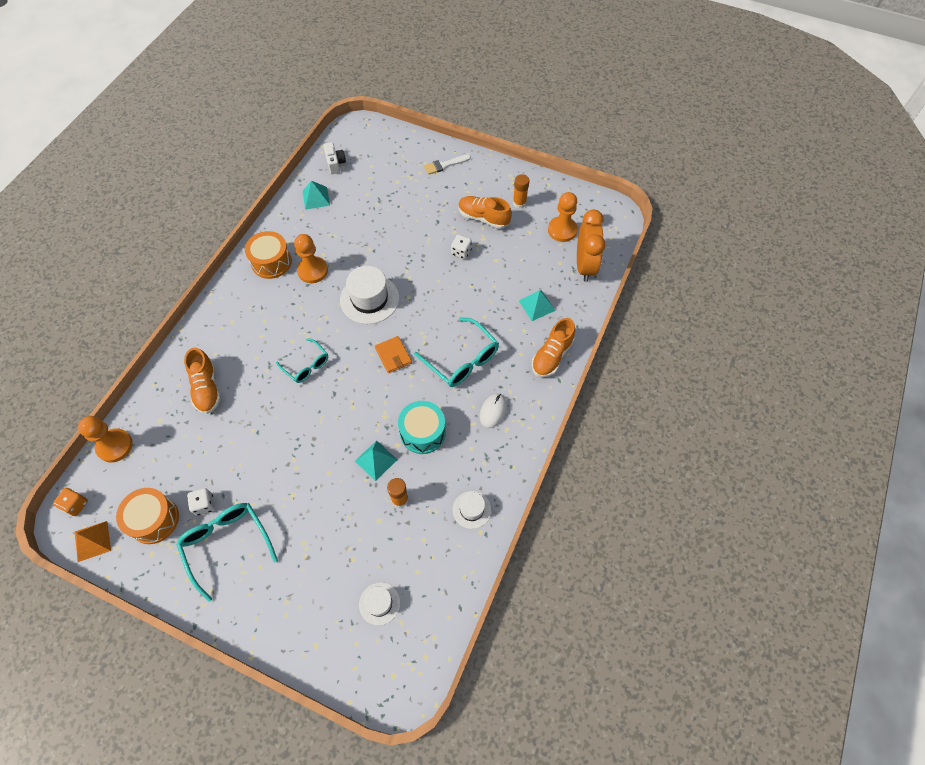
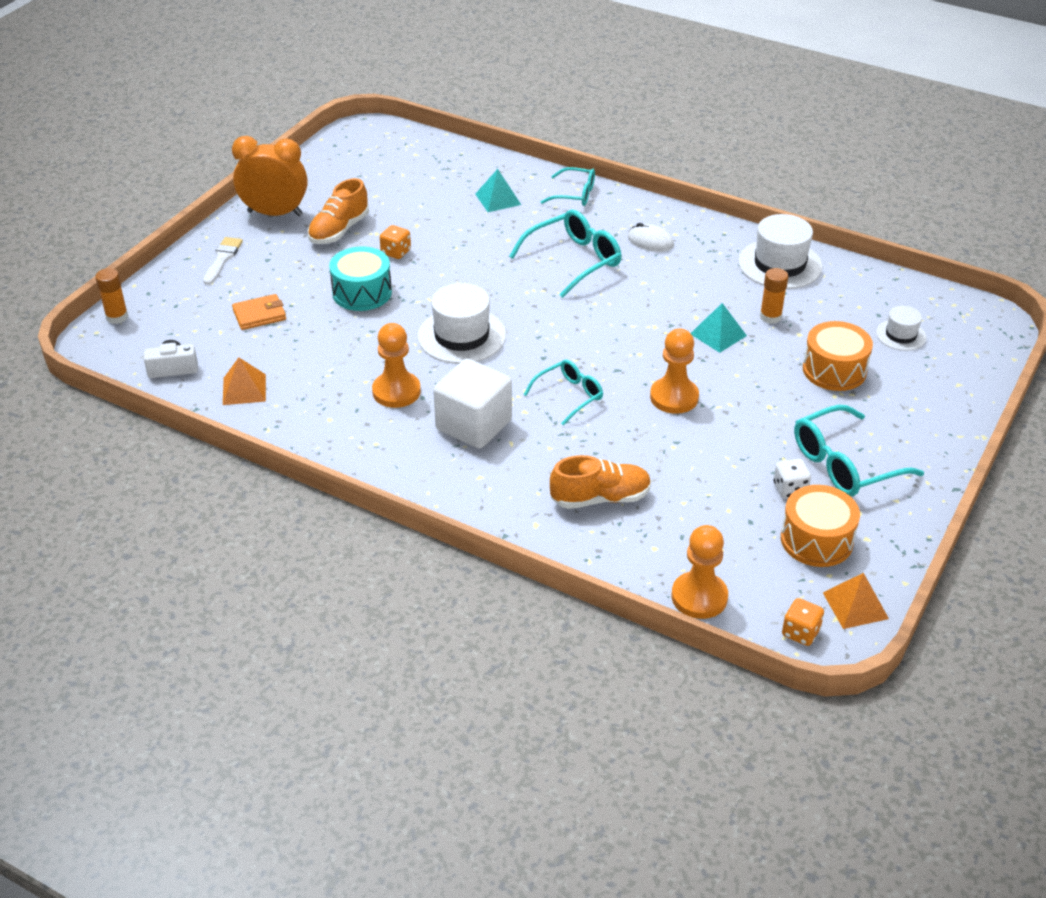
camera: 85 degrees left, 20 degrees down
orange drum [245,231,292,279] -> orange drum moved to [803,321,873,391]
turquoise pyramid [303,181,330,210] -> orange pyramid [223,357,266,405]
orange wallet [375,336,412,373] -> orange wallet moved to [232,294,286,330]
turquoise drum [398,401,446,454] -> turquoise drum moved to [329,246,392,311]
white brush [424,155,471,175] -> white brush turned 150 degrees counterclockwise [203,237,243,285]
white dice [451,235,472,259] -> orange dice [380,225,411,259]
white hat [453,491,491,529] -> white hat [738,214,823,289], size x1.79
orange glue stick [513,174,529,208] -> orange glue stick moved to [95,268,128,324]
orange shoe [532,318,575,377] -> turquoise glasses [541,167,595,206]
orange pawn [548,192,578,242] -> orange pawn moved to [650,329,699,414]
orange clock [577,210,605,282] -> orange clock moved to [232,136,308,216]
none -> white cube [433,359,512,449]

